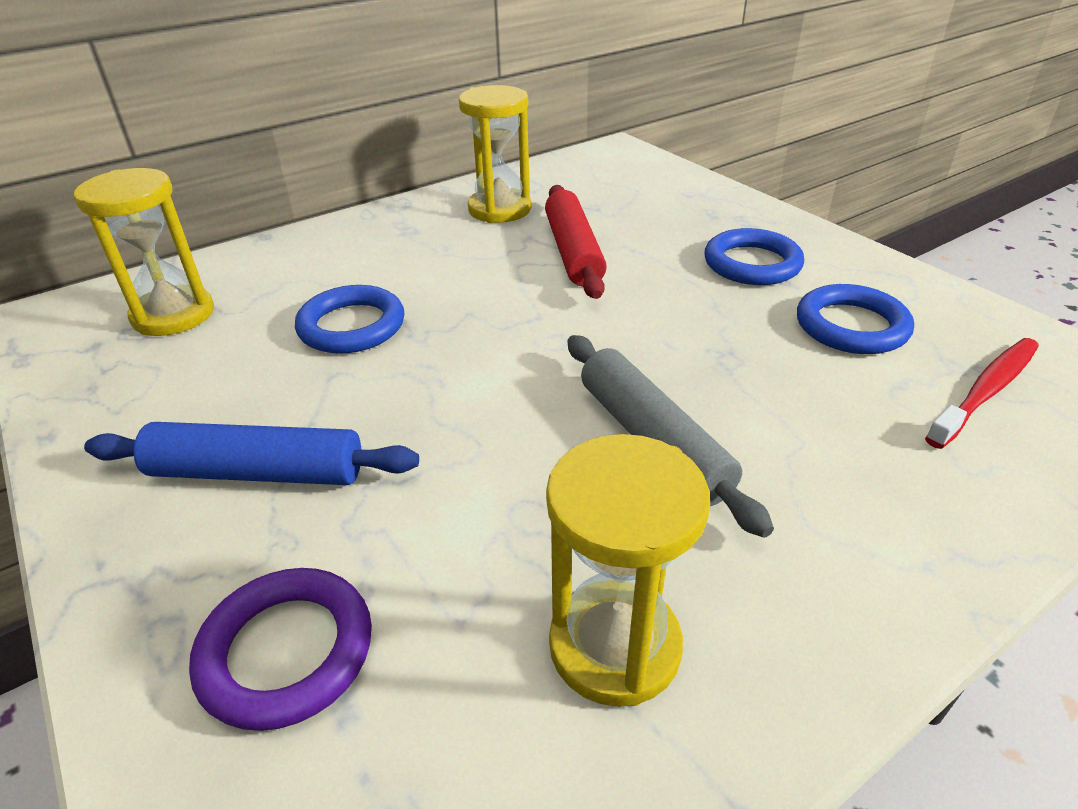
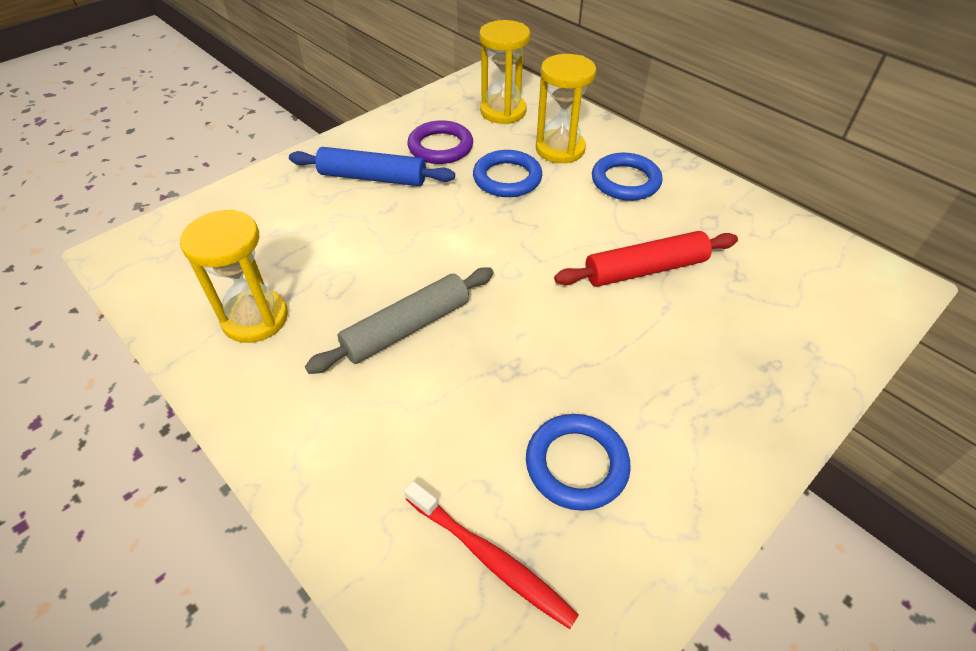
camera: 80 degrees right, 10 degrees up
blue rolling pin [84,422,419,485] -> blue rolling pin turned 75 degrees counterclockwise [289,147,455,186]
purple ring [189,568,372,731] -> purple ring moved to [407,120,473,164]
yellow hourglass [459,85,531,223] -> yellow hourglass moved to [536,54,596,163]
blue ring [704,228,804,285] -> blue ring moved to [592,153,662,201]

